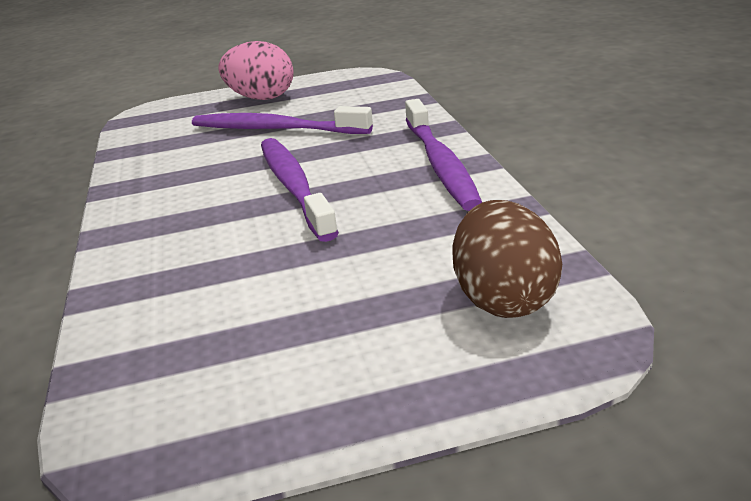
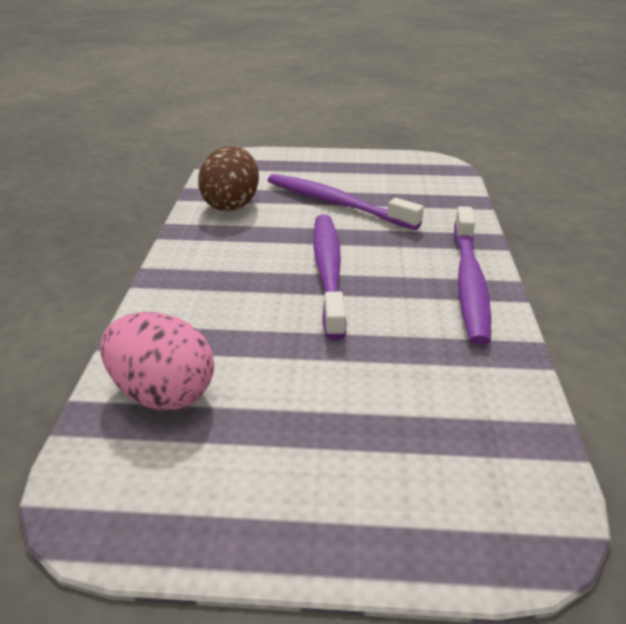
camera: 15 degrees right, 5 degrees up
pink egg [218,41,294,100] -> pink egg moved to [101,312,214,410]
brown egg [453,200,562,318] -> brown egg moved to [198,146,259,211]

